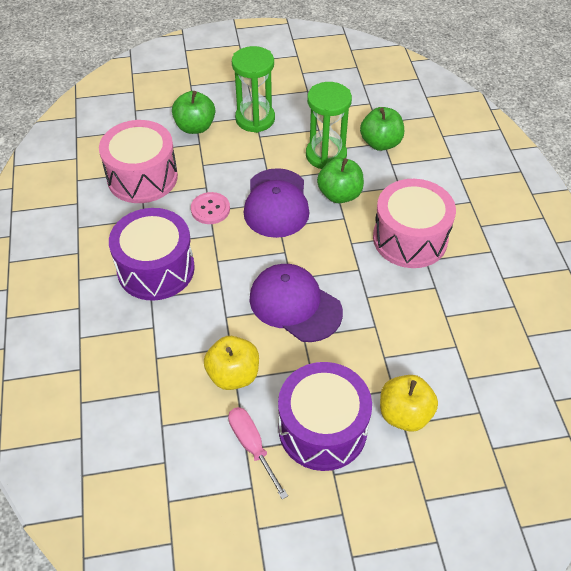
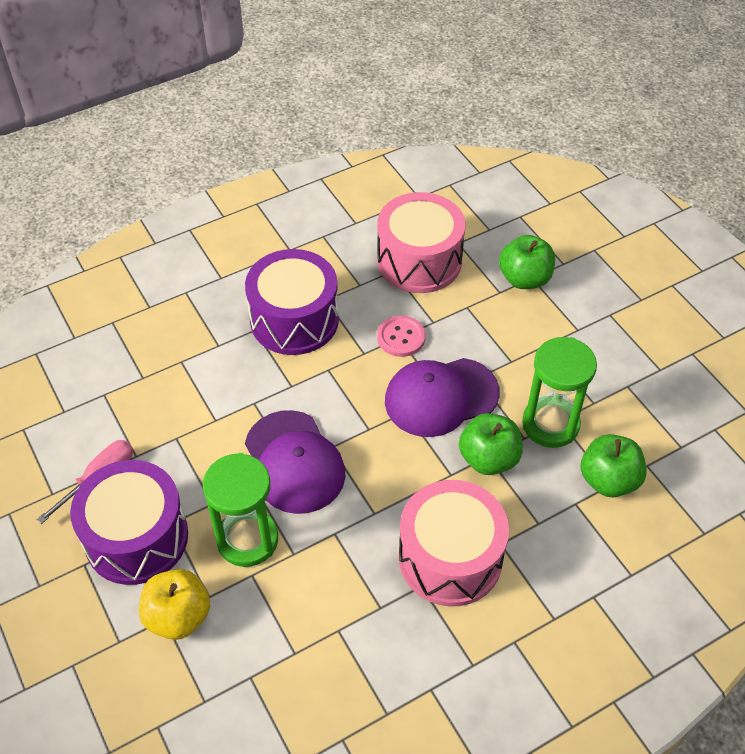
camera: 70 degrees right, 0 degrees up
yellow apple [204,336,259,390] -> none
green hourglass [232,46,275,133] -> green hourglass moved to [203,453,278,567]
purple cap [250,264,343,342] -> purple cap turned 135 degrees clockwise [245,410,345,514]

